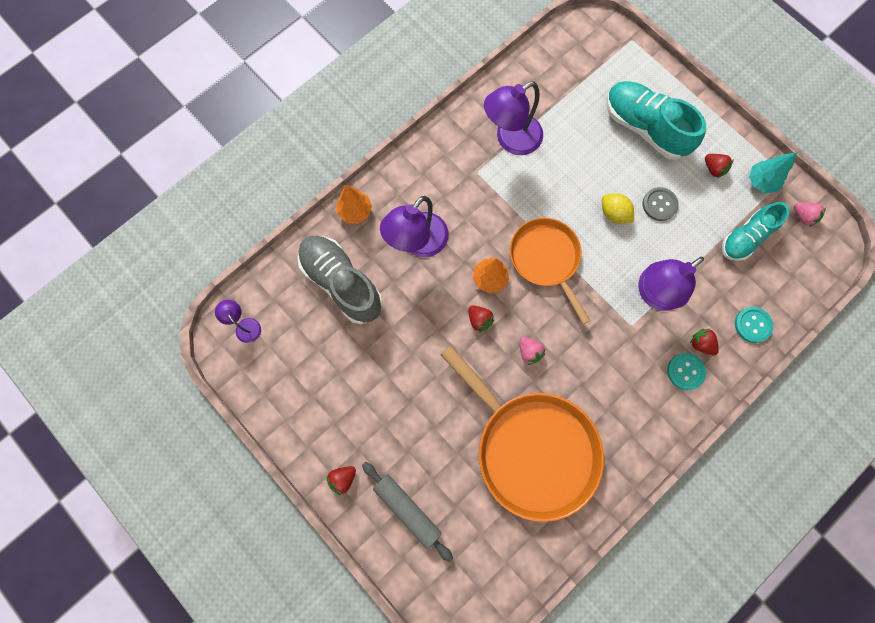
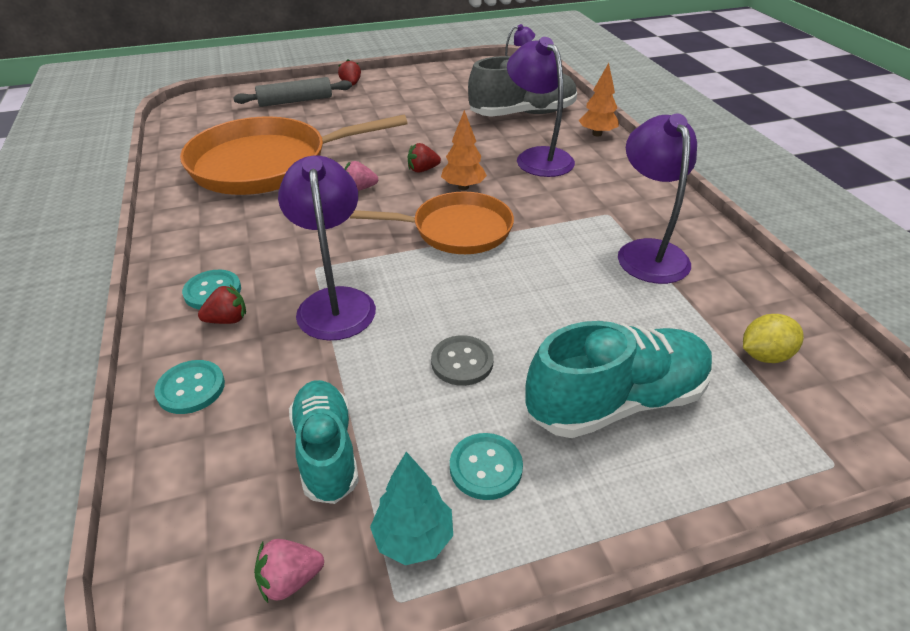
camera: 115 degrees right, 35 degrees down
yellow lemon [602,193,634,224] -> yellow lemon moved to [743,314,804,363]
red strawberry [705,154,734,178] -> turquoise button [450,433,523,500]

